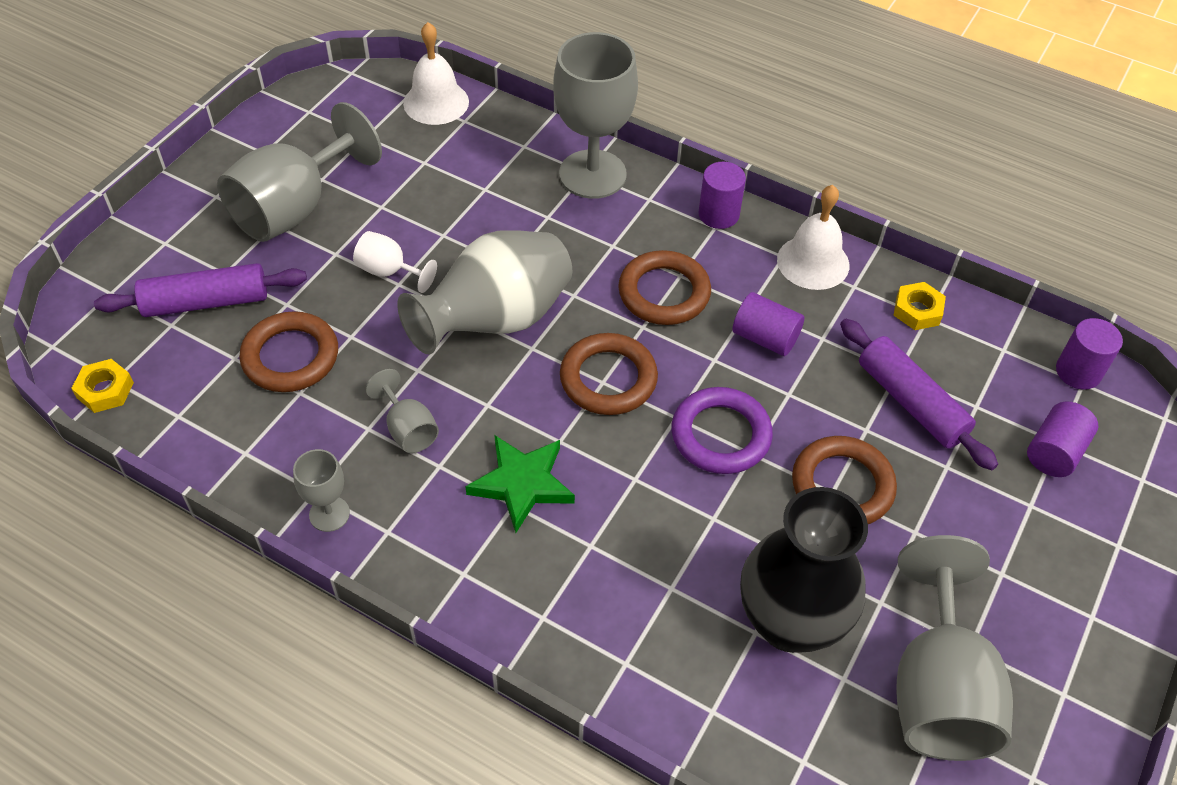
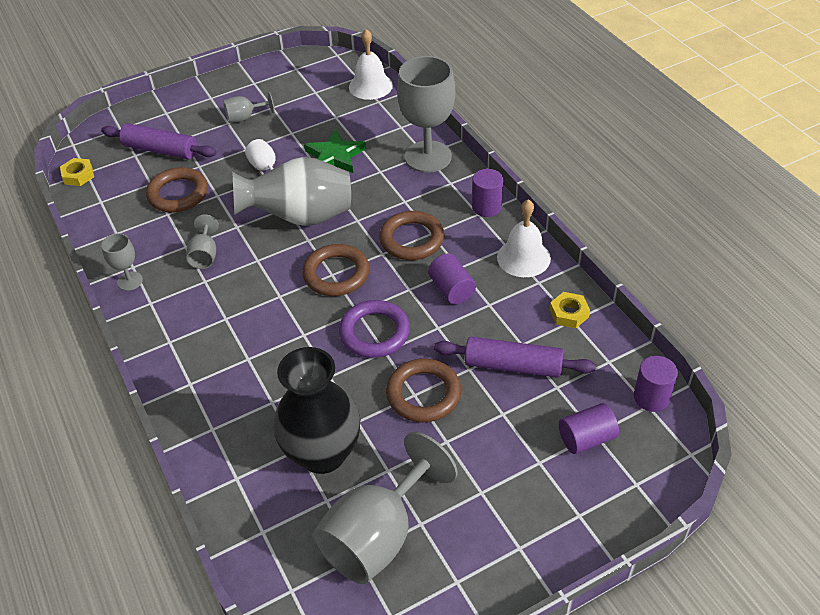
camera: 35 degrees right, 5 degrees down
grey goblet [217,102,382,242] -> grey goblet [223,92,274,123], size x0.48
green star [465,435,575,533] -> green star moved to [304,129,366,173]
purple rolling pin [840,319,998,470] -> purple rolling pin turned 75 degrees counterclockwise [434,337,596,378]

